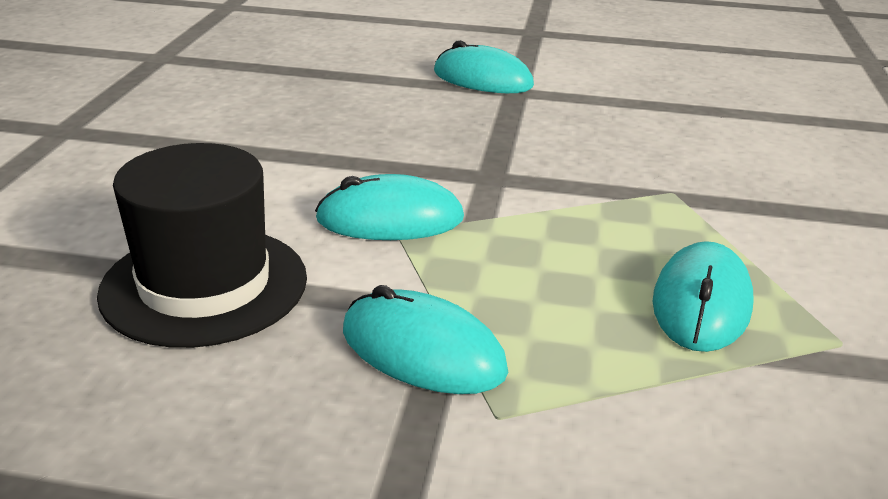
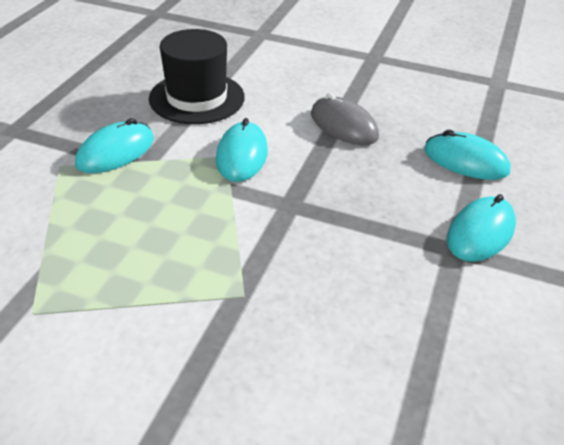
camera: 100 degrees right, 10 degrees up
turquoise mouse [653,241,754,352] -> turquoise mouse moved to [424,130,511,180]
none -> grey mouse [311,93,379,145]

